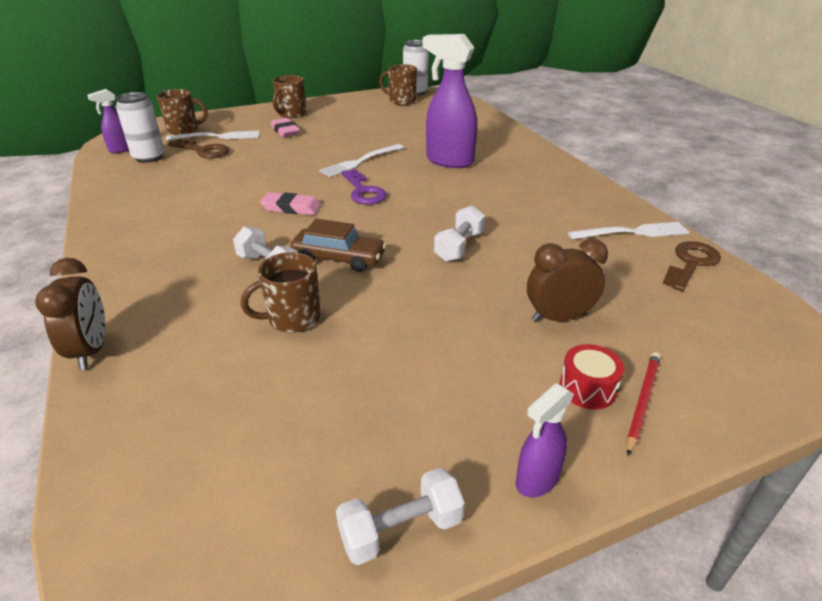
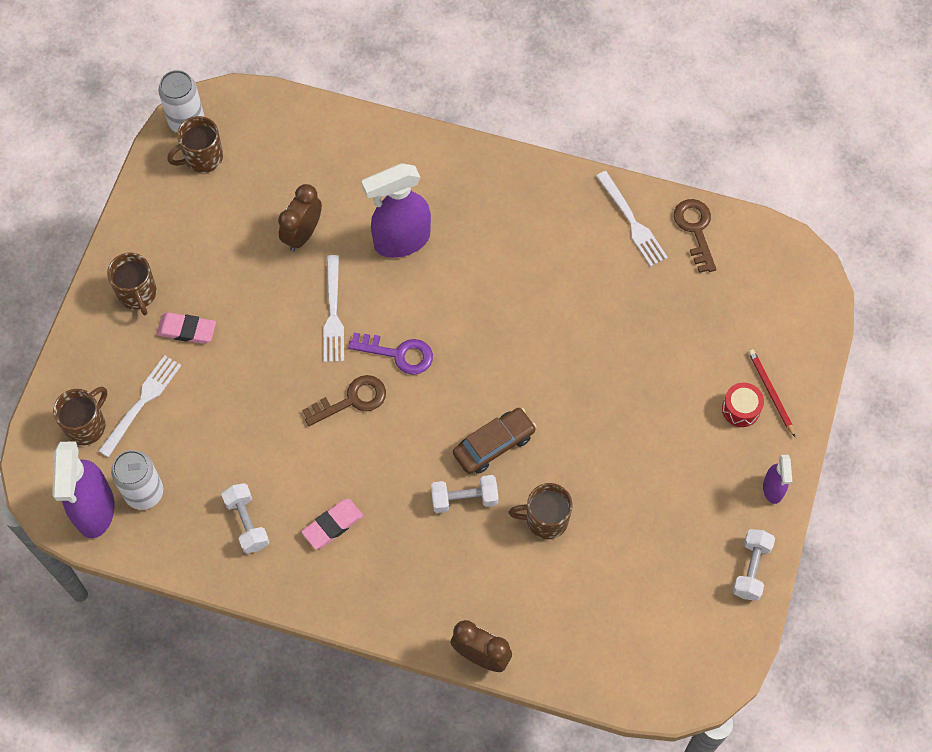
camera: 50 degrees left, 30 degrees up
purple spray bottle [87,89,129,153] -> purple spray bottle [52,441,115,538], size x1.94
brown key [168,139,229,158] -> brown key moved to [302,375,386,426]
brown mug [241,252,320,333] -> brown mug turned 75 degrees clockwise [509,483,573,539]
pink eraser [260,192,321,215] -> pink eraser moved to [301,499,363,549]
white dumbbell [434,205,485,262] -> white dumbbell moved to [221,483,269,554]
brown clock [527,239,608,322] -> brown clock moved to [278,184,322,251]
white fork [568,222,689,240] -> white fork turned 120 degrees clockwise [596,171,668,267]

